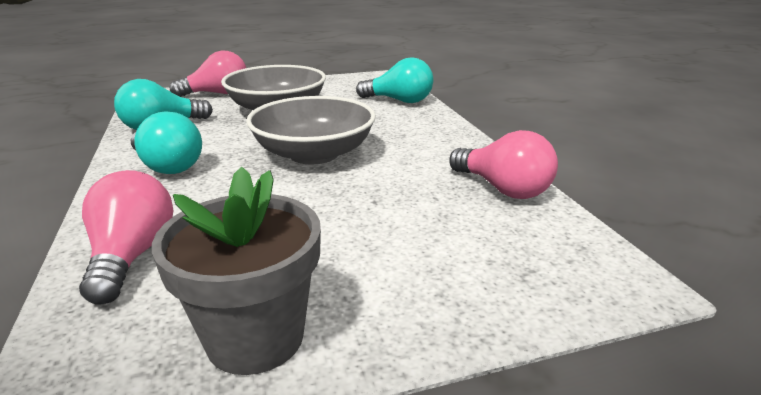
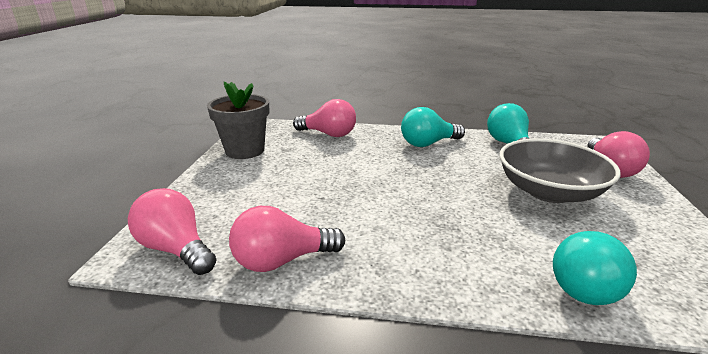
camera: 115 degrees right, 0 degrees up
grey bowl [246,96,376,164] -> none
none -> pink light bulb [128,188,217,275]

